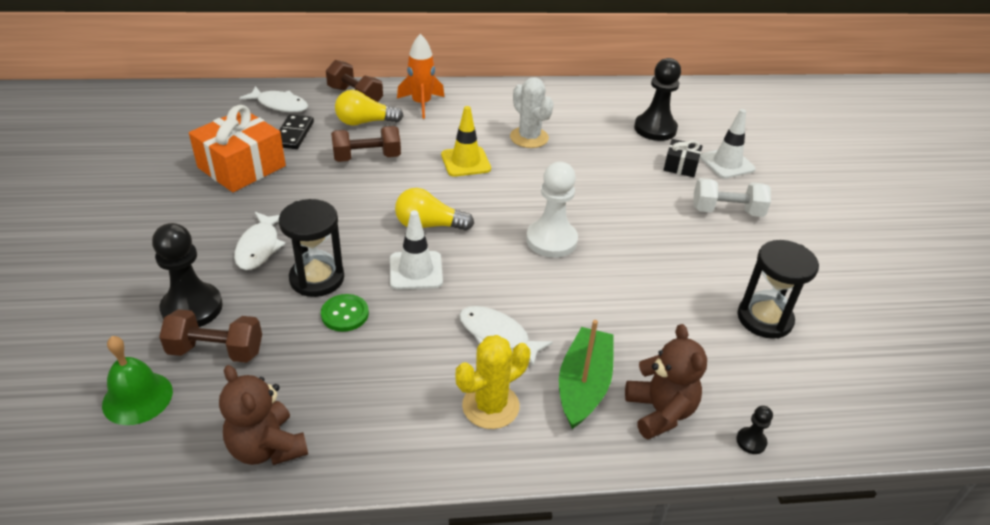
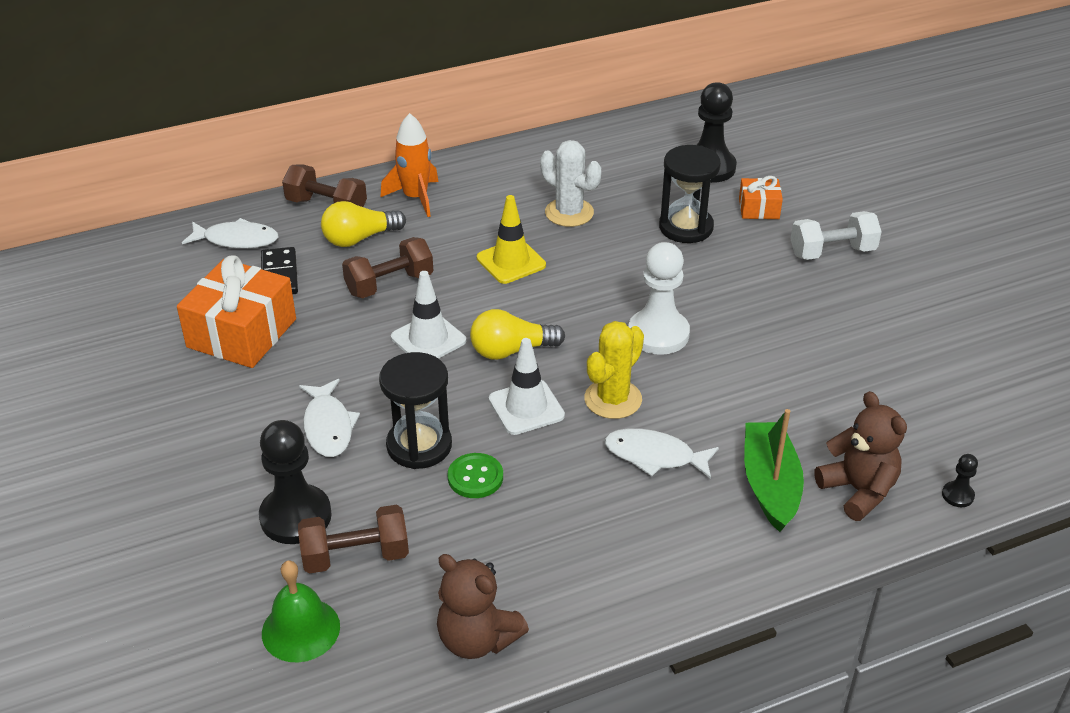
camera: 15 degrees left, 0 degrees up
yellow cactus [455,335,530,429] -> yellow cactus moved to [584,321,644,419]
black gift [664,139,702,177] -> orange gift [739,176,783,219]
white traffic cone [700,109,756,179] -> white traffic cone moved to [391,271,466,359]
black hourglass [737,240,819,339] -> black hourglass moved to [659,145,721,243]

